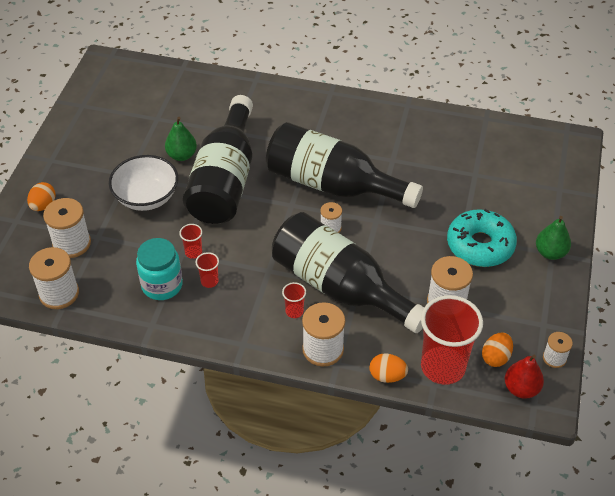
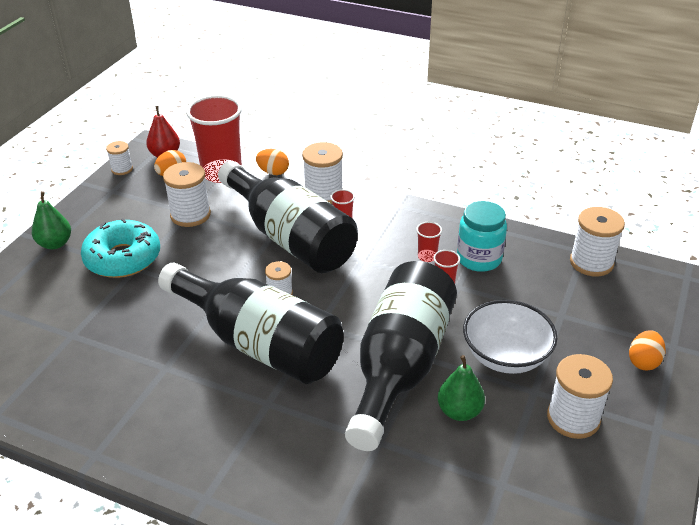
camera: 170 degrees left, 10 degrees down
white spool [43,198,91,258] -> white spool moved to [547,354,613,439]

